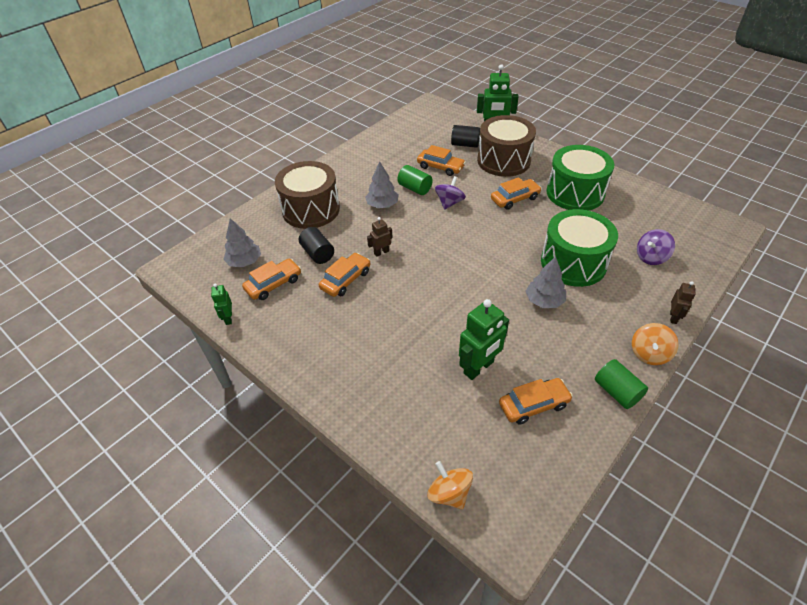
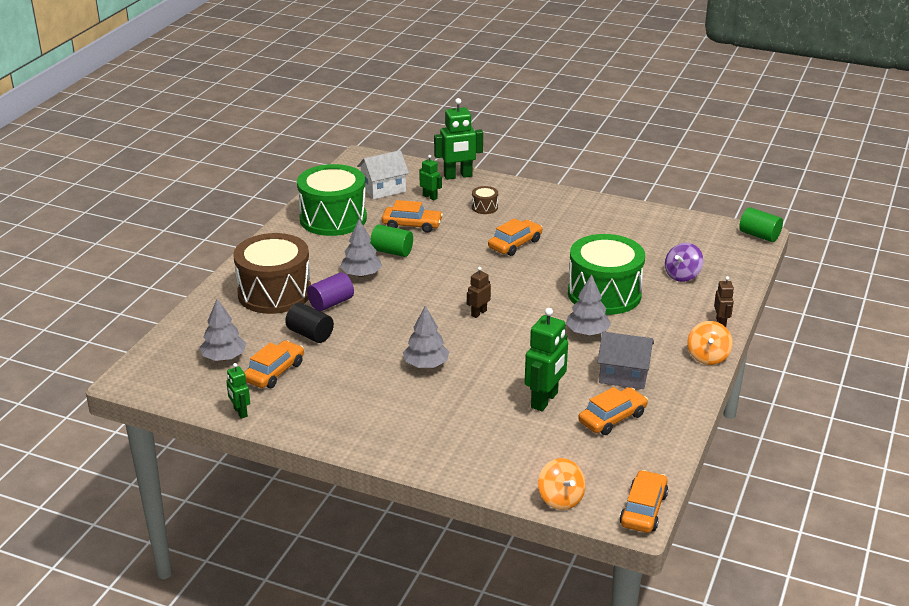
camera: 20 degrees left, 15 degrees down
orange car [319,253,370,297] -> orange car moved to [620,470,668,533]
brown robot [367,217,393,257] -> brown robot moved to [467,267,491,318]
orange spinning top [427,461,473,509] -> orange spinning top turned 150 degrees counterclockwise [538,458,586,510]
purple spinning top [435,176,466,210] -> none
black cylinder [451,125,480,148] -> green robot [419,155,442,200]
brown drum [477,115,536,177] -> brown drum [472,186,498,214], size x0.40
green drum [546,145,614,211] -> green drum moved to [297,164,367,236]
green cylinder [595,359,648,409] -> green cylinder moved to [739,207,783,242]
none -> purple cylinder [307,272,354,311]
none -> white house [357,150,409,199]
none -> grey tree [403,306,449,368]
none -> grey house [597,332,654,389]

